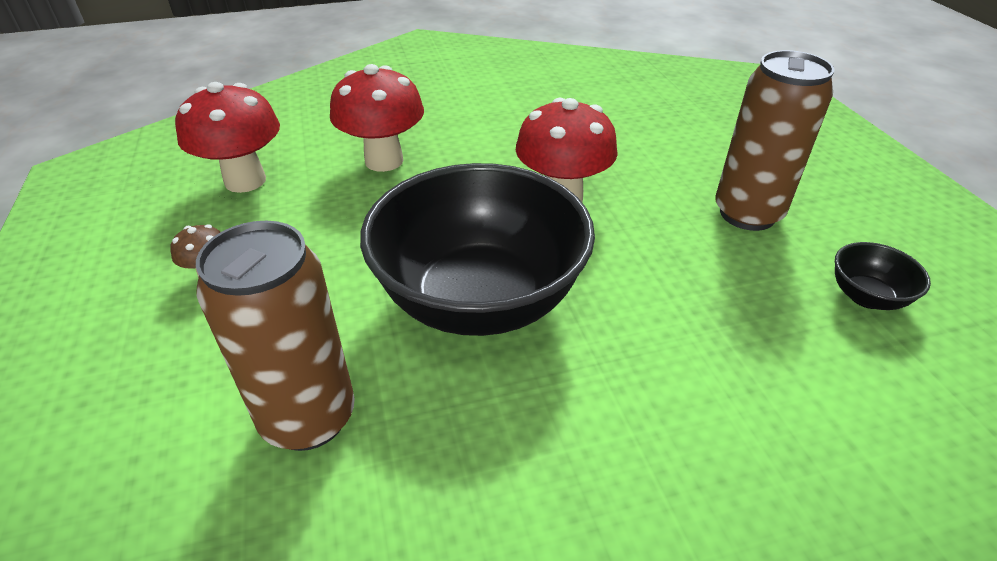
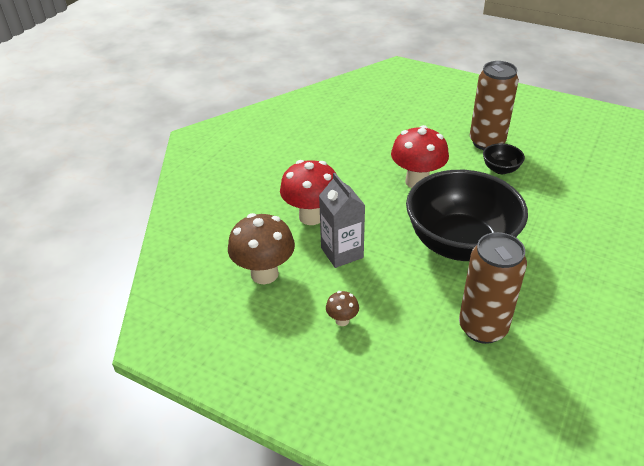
camera: 45 degrees left, 0 degrees up
red mushroom [175,82,280,193] -> brown mushroom [228,213,295,284]
black bowl [835,242,931,310] -> black bowl moved to [483,143,525,174]
none -> grey carton [319,173,365,268]

